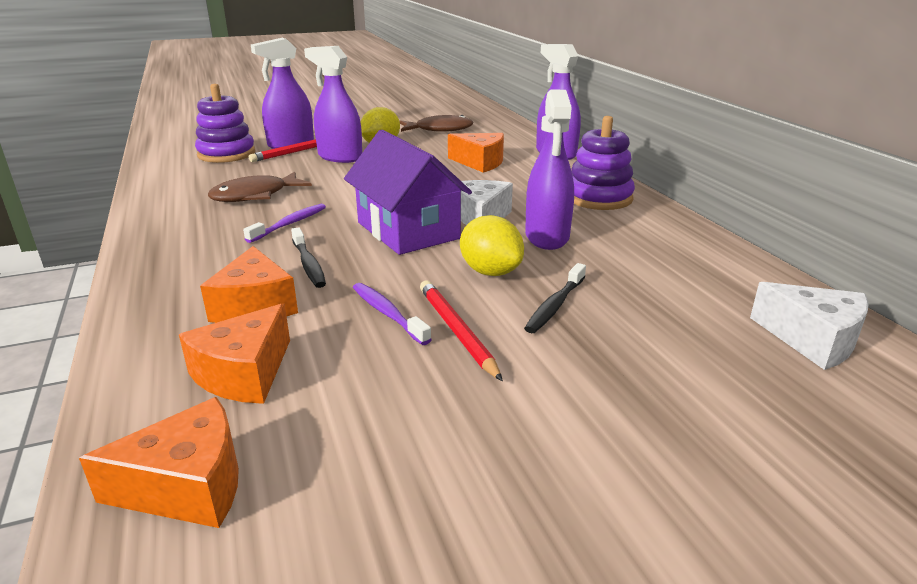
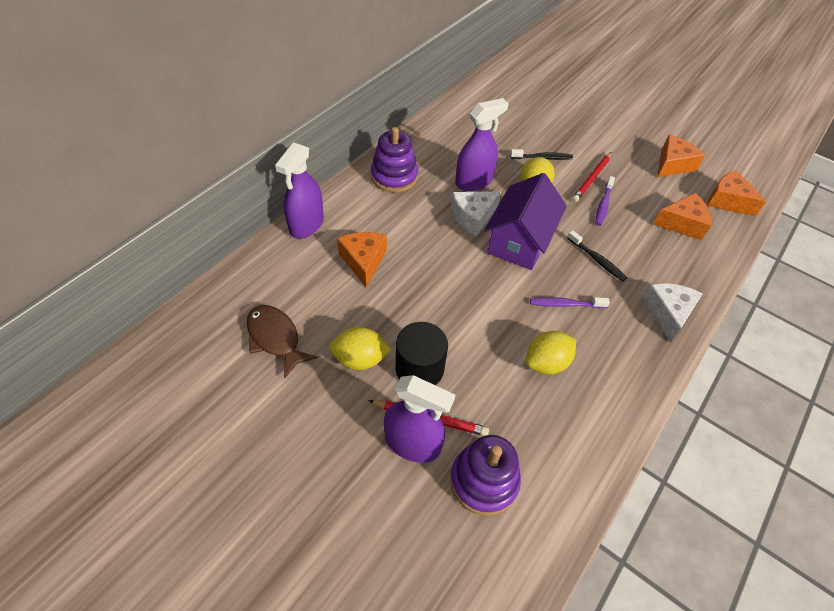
camera: 125 degrees left, 25 degrees up
orange cheese [200,246,298,323] -> orange cheese moved to [658,135,705,177]
brown fish [208,172,312,202] -> yellow lemon [526,331,576,374]
black toothbrush [291,227,326,288] -> black toothbrush turned 105 degrees clockwise [567,230,627,281]
purple spray bottle [304,46,362,163] -> black cylinder [396,322,448,385]
white cheese [750,282,869,370] -> white cheese moved to [642,283,703,342]

